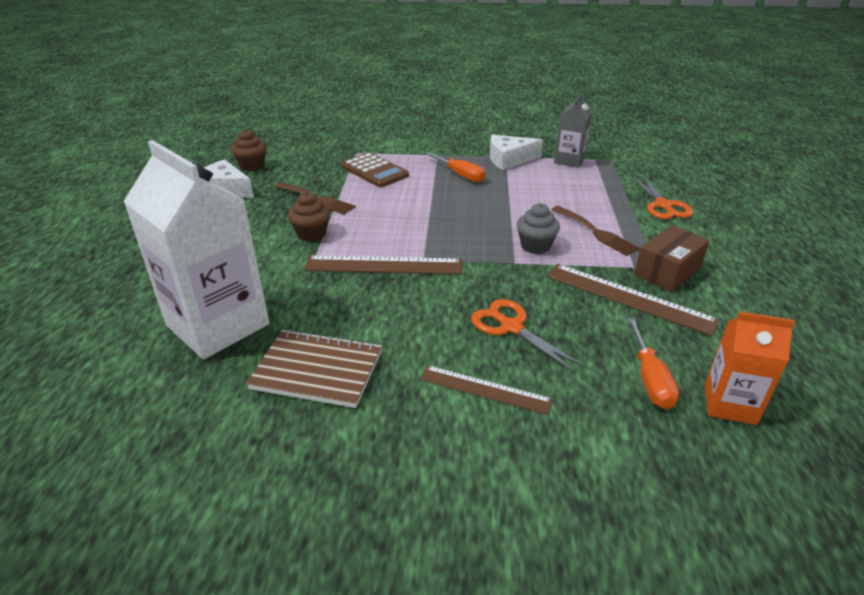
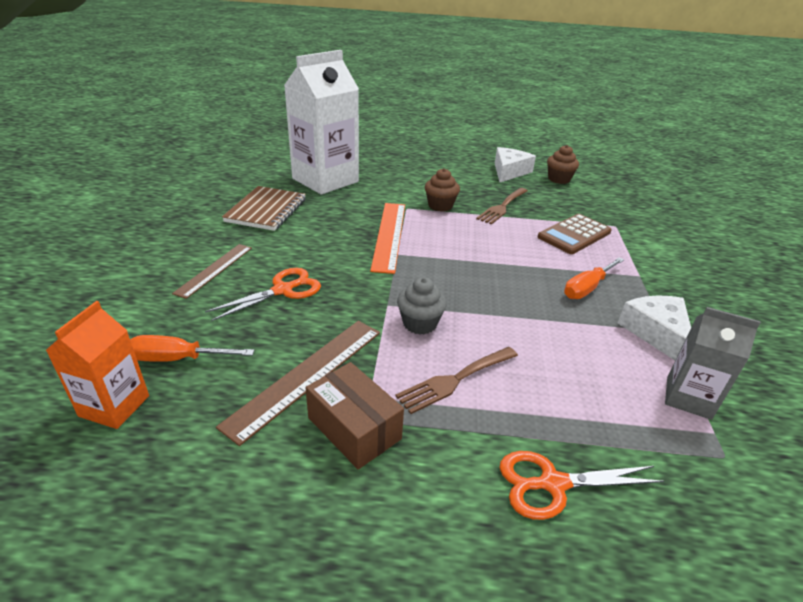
camera: 90 degrees right, 0 degrees up
brown ruler [304,255,462,274] -> orange ruler [370,203,405,274]

